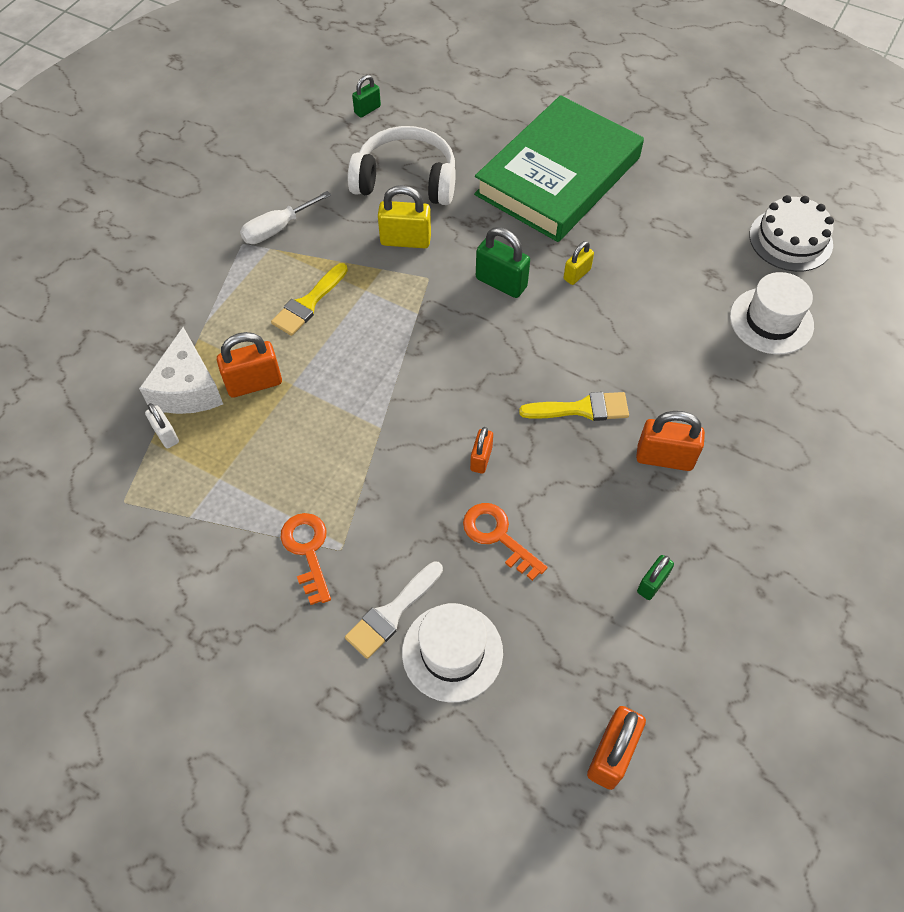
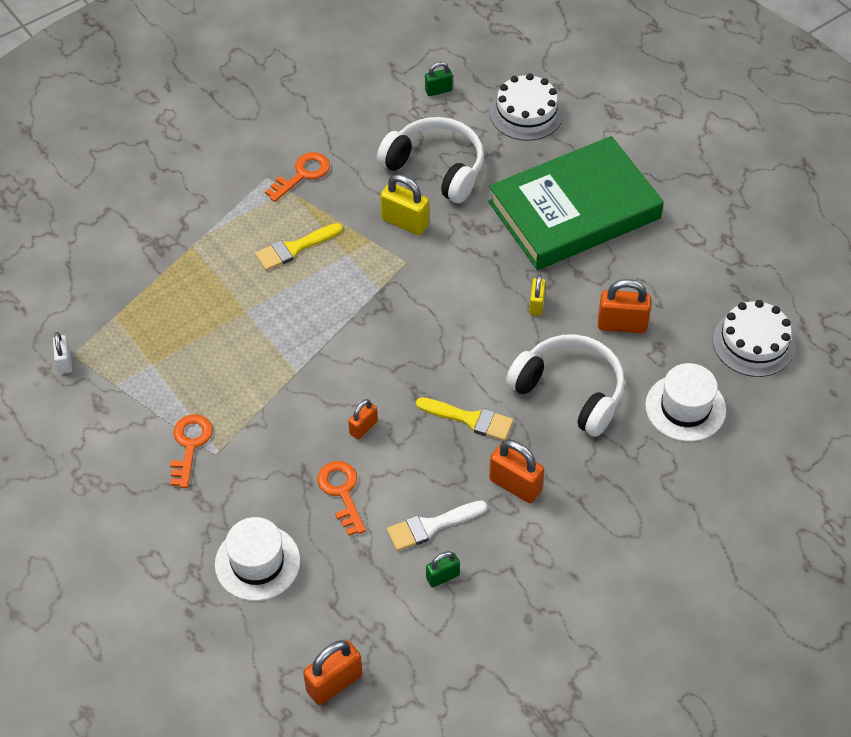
camera: 25 degrees right, 5 degrees down
white cheese [139,327,223,414] -> none
white padlock [145,403,179,448] -> white padlock moved to [53,332,72,374]
orange padlock [217,332,282,398] -> orange padlock moved to [598,279,651,333]
white screwdriver [240,191,331,244] -> orange key [265,152,330,202]
white brush [345,562,443,659] -> white brush moved to [387,501,487,551]
green padlock [476,227,530,298] -> none
yellow padlock [563,241,594,285] -> yellow padlock turned 60 degrees counterclockwise [529,274,546,316]
none -> white cake [490,73,563,141]
none -> white headphones [506,334,625,437]

